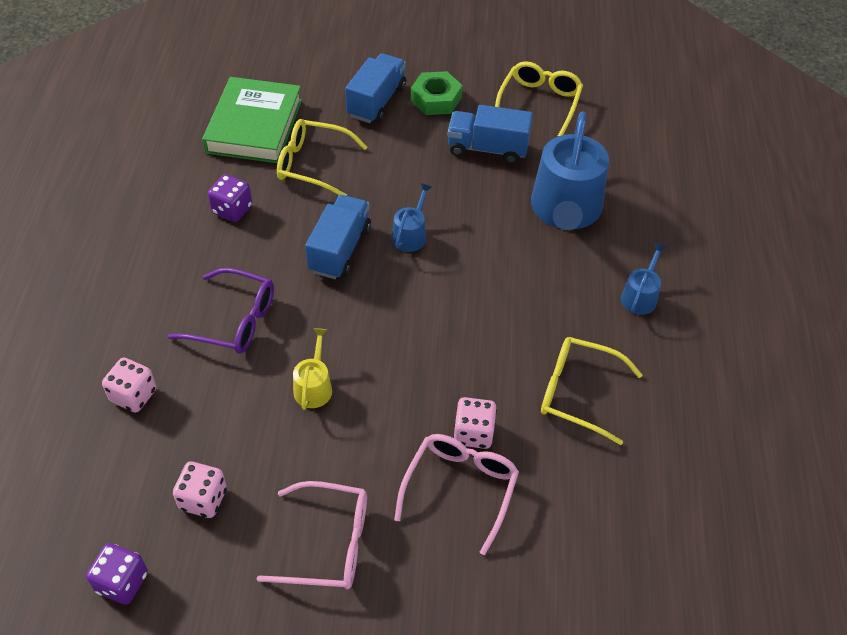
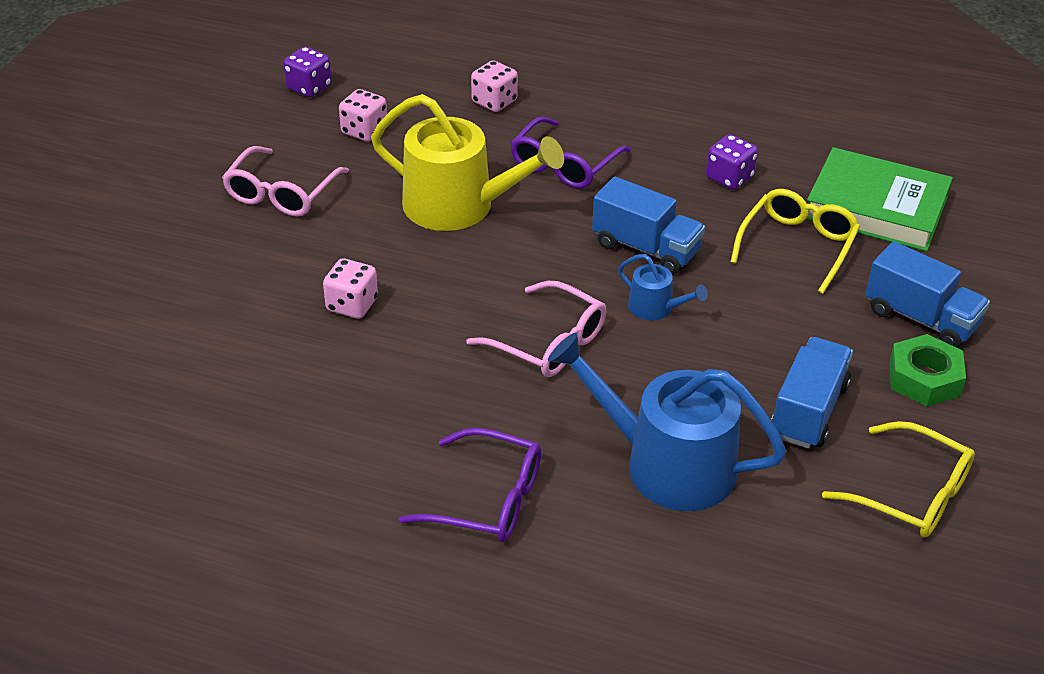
camera: 105 degrees right, 10 degrees down
yellow watering can [293,328,332,410] -> yellow watering can [371,94,564,231], size x2.17
pink glasses [394,434,519,555] -> pink glasses moved to [466,281,606,377]
yellow glasses [541,337,643,445] -> none
blue watering can [621,243,667,315] -> purple glasses [399,428,541,542]

